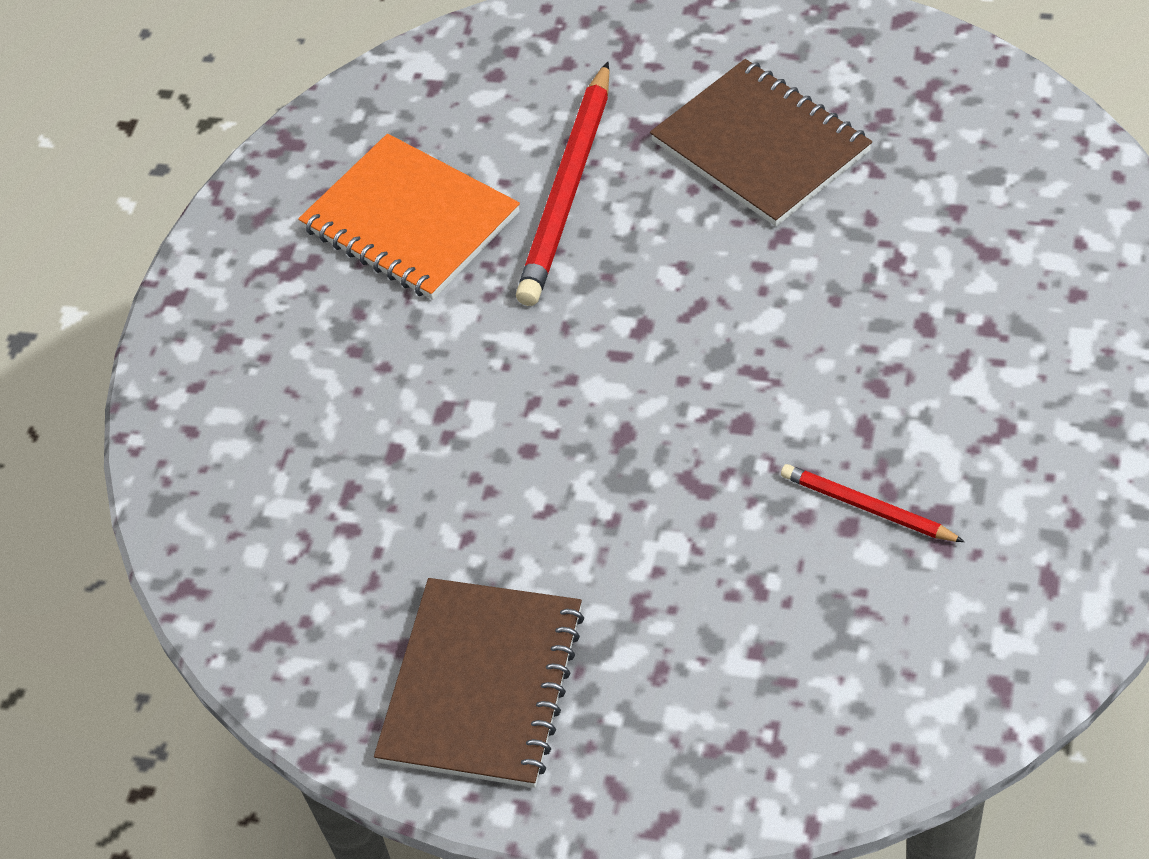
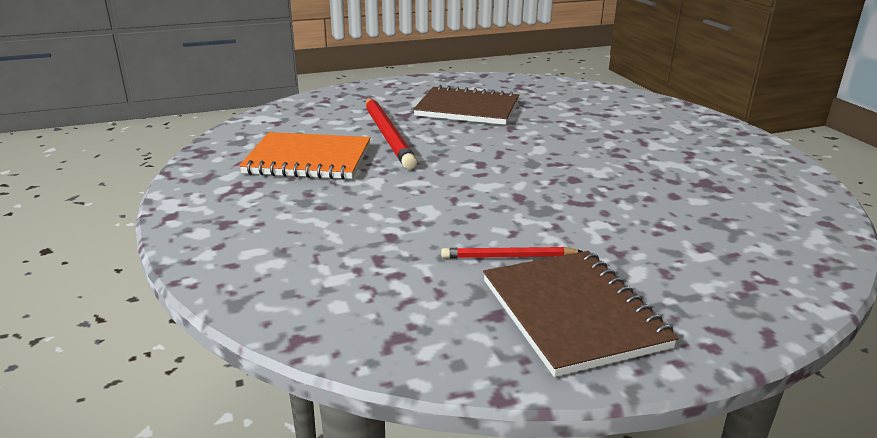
camera: 40 degrees left, 25 degrees down
red pencil [781,464,965,542] -> red pencil moved to [441,247,583,259]

